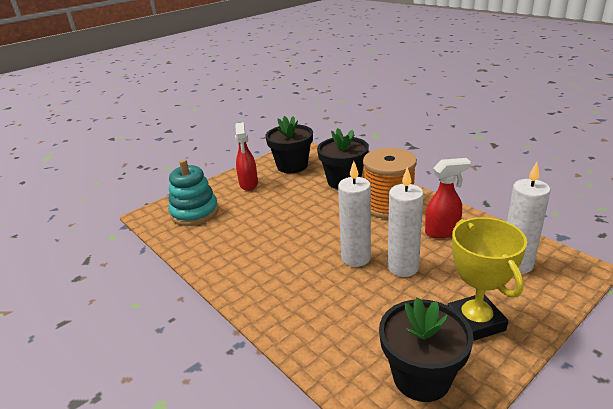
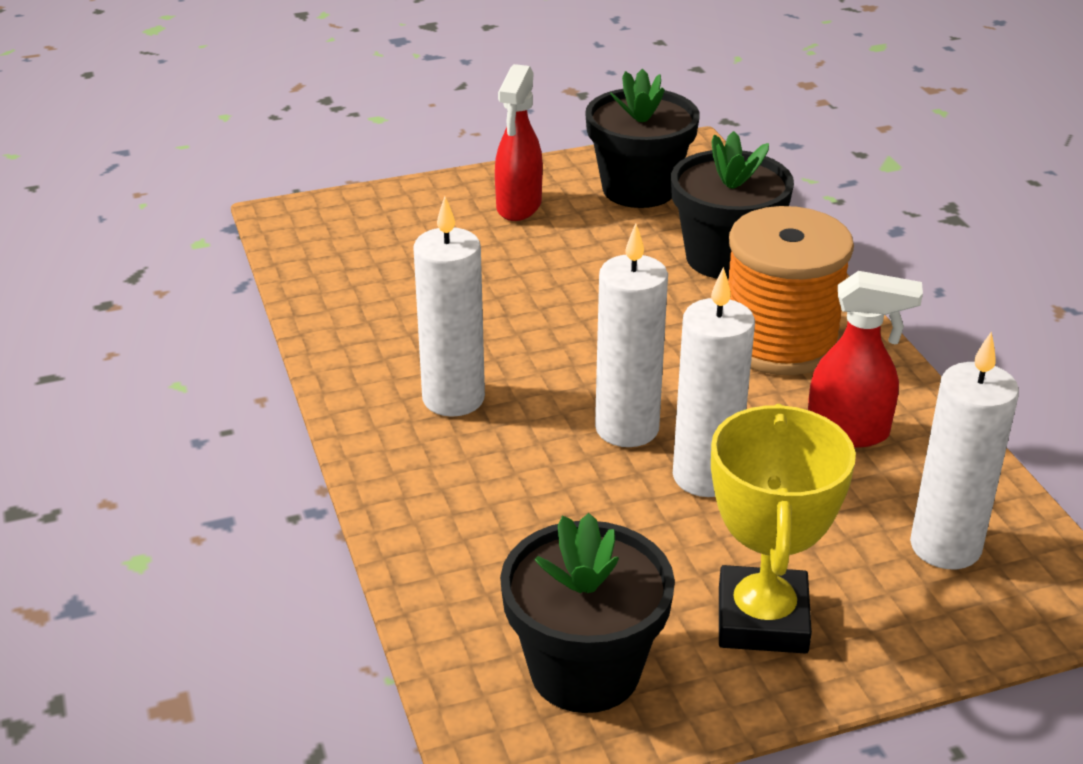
camera: 20 degrees right, 5 degrees up
turquoise stacking toy [168,159,219,226] -> none
none -> white candle [413,196,485,417]

